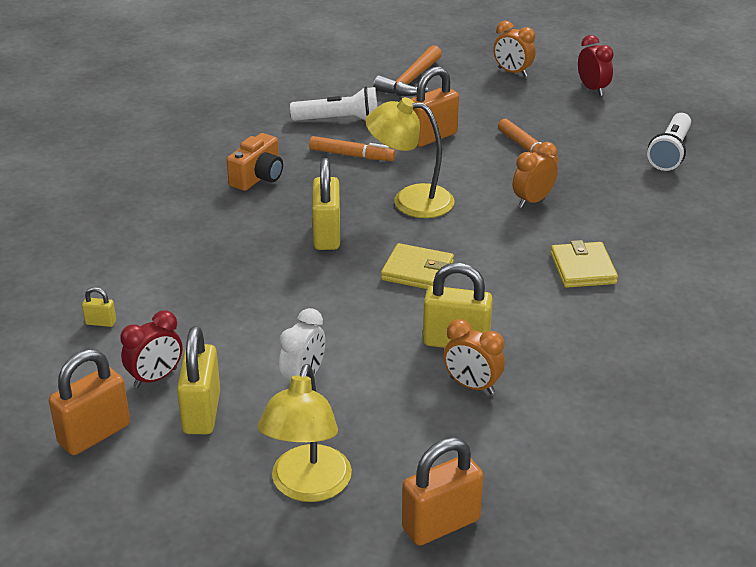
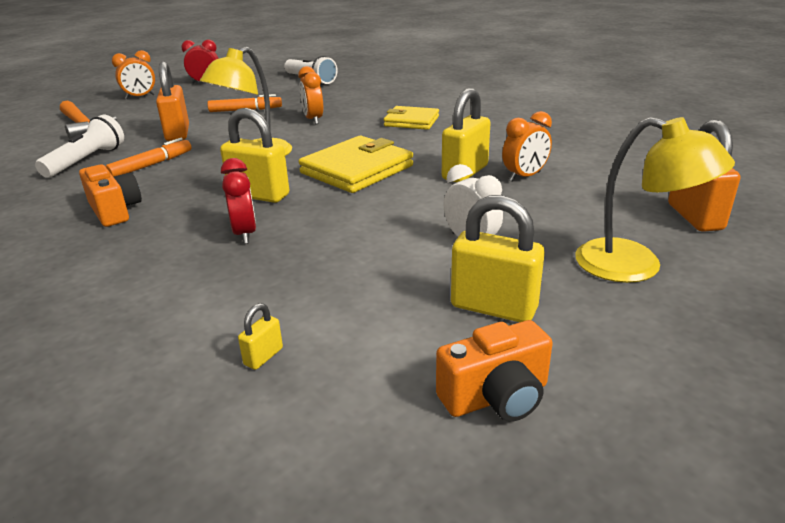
camera: 65 degrees left, 5 degrees down
orange padlock [49,349,130,455] -> orange camera [436,320,553,421]
red clock [120,310,182,388] -> red clock moved to [221,158,256,244]
yellow wallet [381,243,454,289] -> yellow wallet [299,136,413,193], size x1.56

